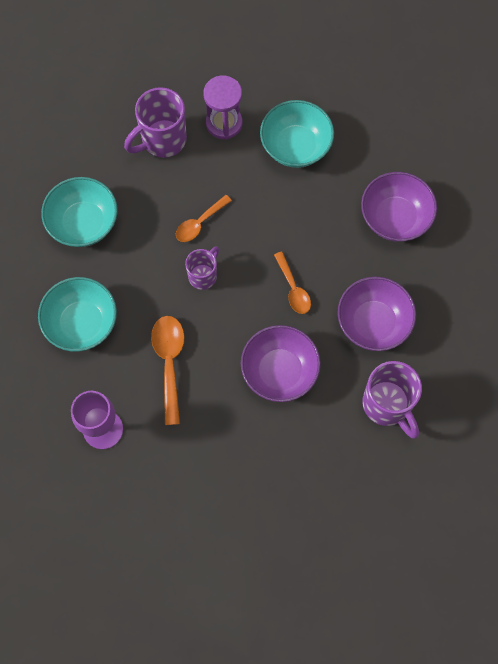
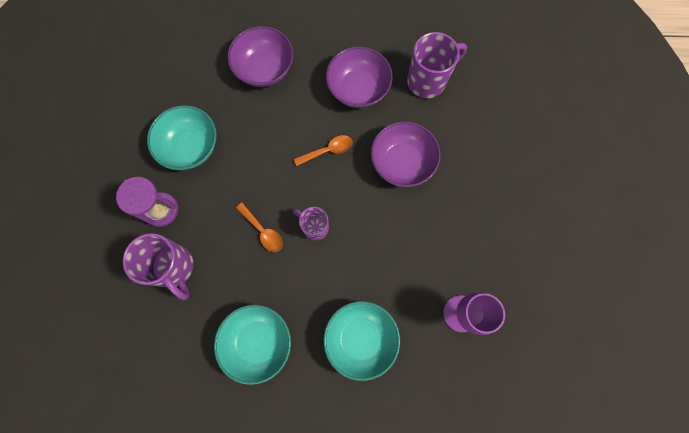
camera: 90 degrees left, 5 degrees up
orange spoon [151,316,185,425] -> none

